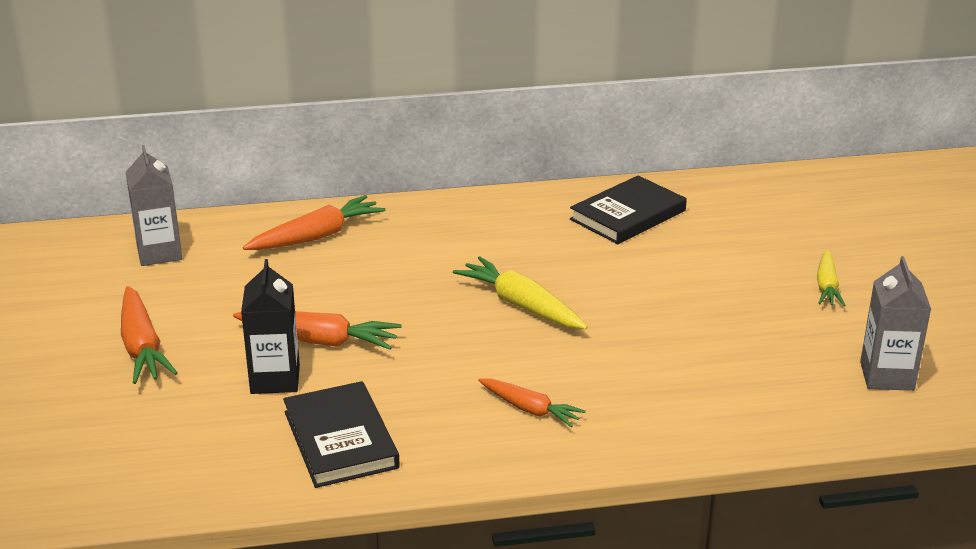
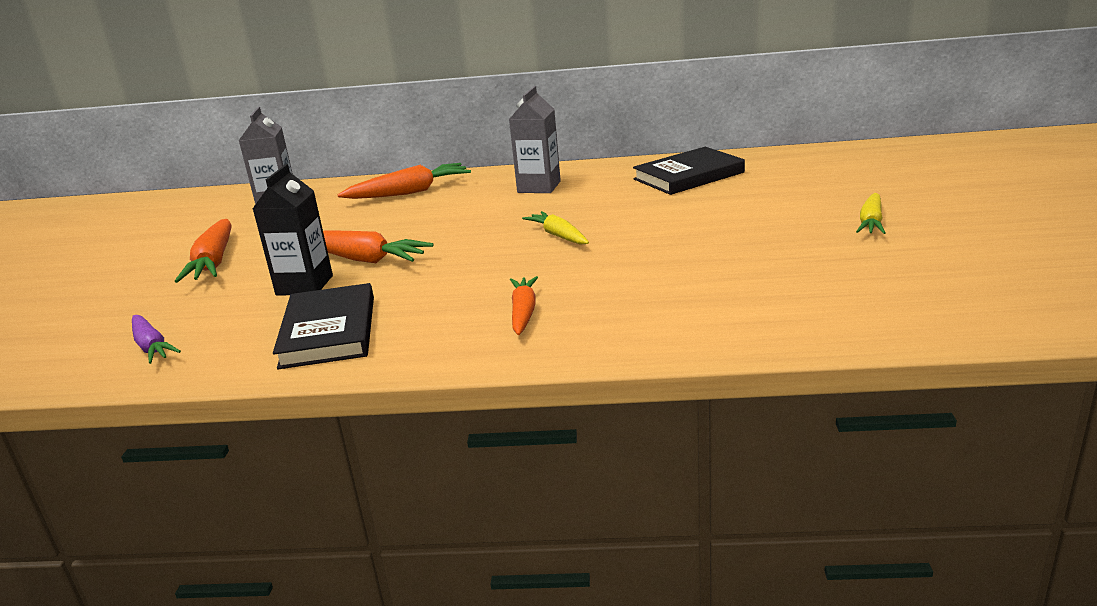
camera: 15 degrees right, 5 degrees down
yellow carrot [453,256,588,329] -> yellow carrot [522,211,589,245], size x0.64
orange carrot [478,378,586,427] -> orange carrot turned 135 degrees counterclockwise [510,276,538,335]
grey carton [860,256,931,391] -> grey carton moved to [509,86,561,193]
none -> purple carrot [132,315,181,364]

